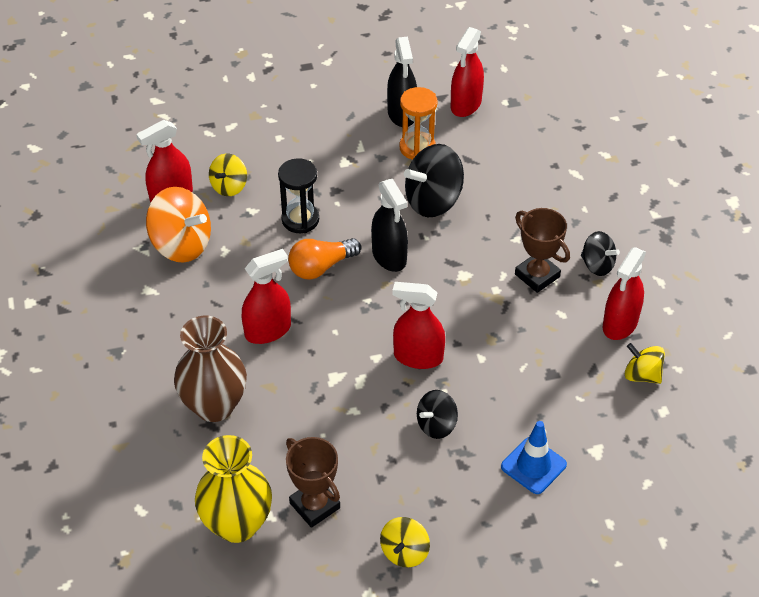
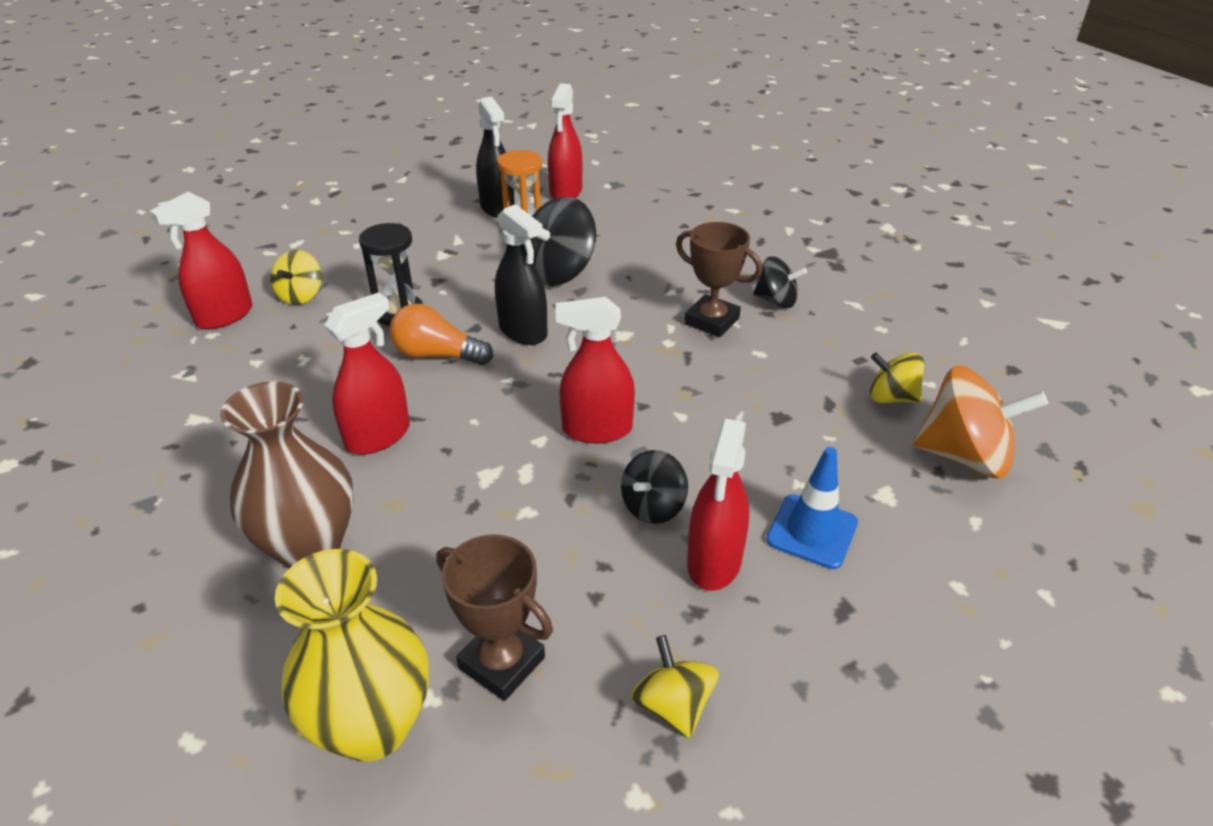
camera: 15 degrees left, 10 degrees down
orange spinning top [146,187,211,262] -> orange spinning top moved to [913,366,1048,478]
orange light bulb [288,238,361,280] -> orange light bulb turned 60 degrees clockwise [390,304,493,365]
yellow spinning top [380,517,430,567] -> yellow spinning top turned 150 degrees clockwise [631,635,719,738]
red spray bottle [603,247,646,340] -> red spray bottle moved to [687,419,749,591]

